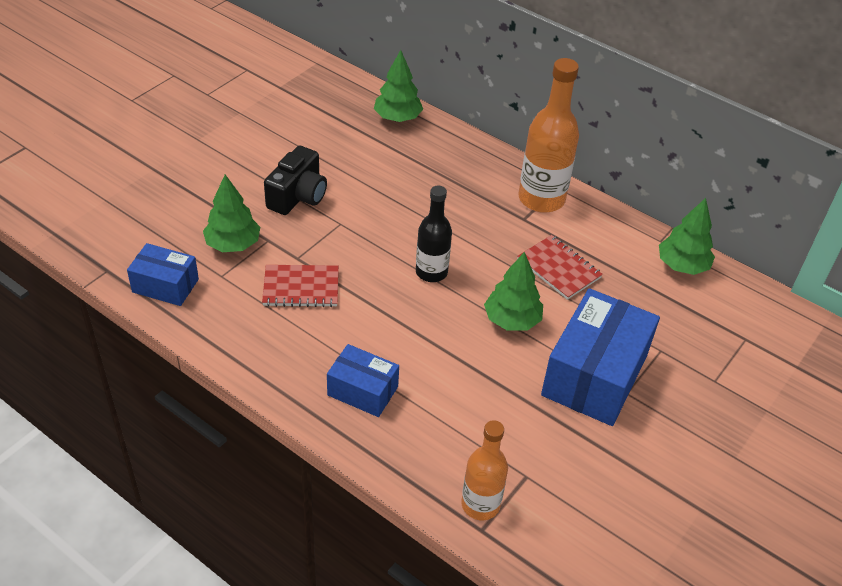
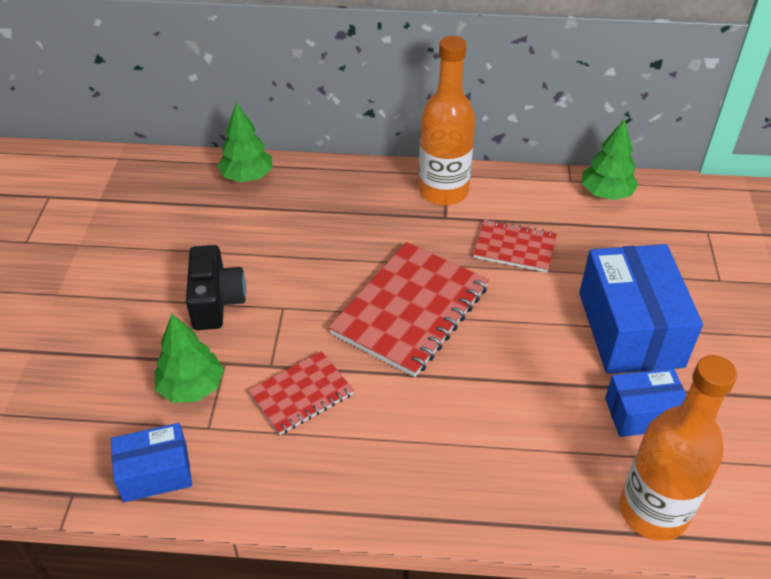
camera: 30 degrees left, 0 degrees up
blue box [327,344,399,417] -> blue box moved to [605,368,686,437]
black bottle [416,185,452,282] -> red notebook [328,242,489,377]
orange bottle [461,420,508,520] -> orange bottle [619,355,737,541], size x1.58
green tree [484,252,543,330] -> none

